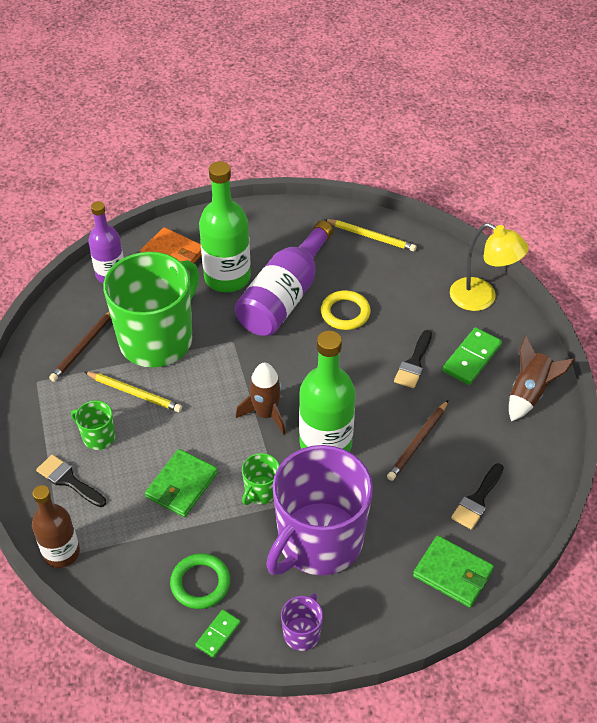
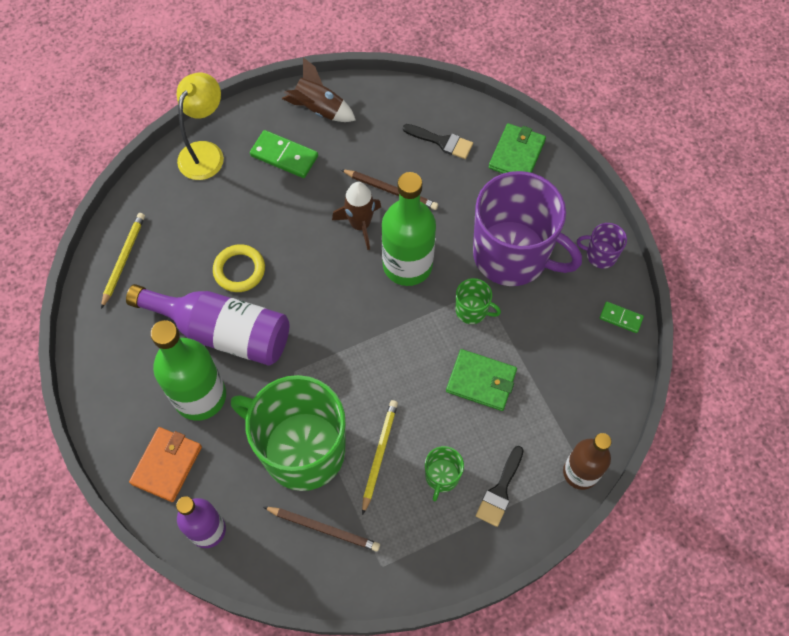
camera: 100 degrees left, 15 degrees up
green ring [170,553,230,609] -> none
brown rocket [236,363,286,435] -> brown rocket moved to [332,182,381,250]
black brush [394,330,432,388] -> none

